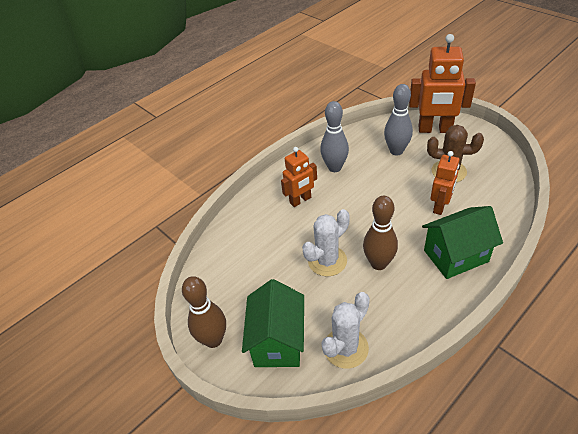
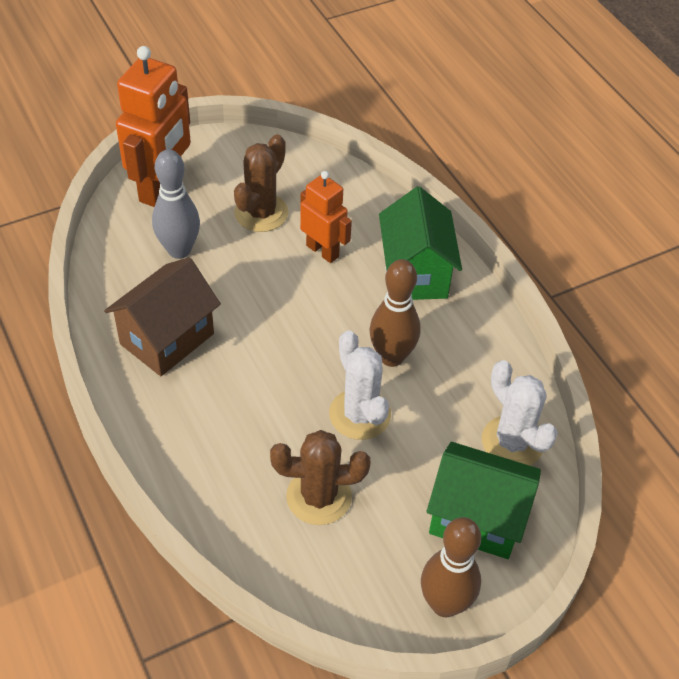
camera: 80 degrees left, 5 degrees up
orange robot [281,147,317,207] -> none
grey bowling pin [320,101,349,172] -> brown house [104,257,221,376]
none -> brown cactus [270,430,370,525]

